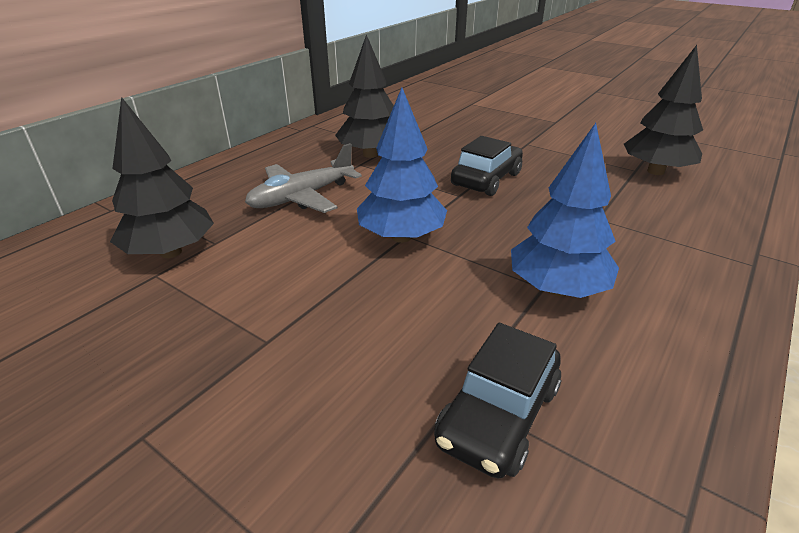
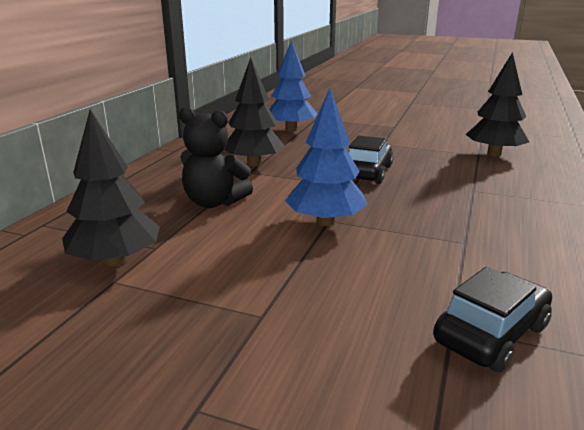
camera: 15 degrees left, 10 degrees down
grey plane [245,143,362,213] -> black teddy bear [179,107,253,208]
black car [434,323,562,479] -> black car turned 150 degrees counterclockwise [433,267,552,372]
blue tree [511,123,619,298] -> blue tree moved to [269,40,317,132]

